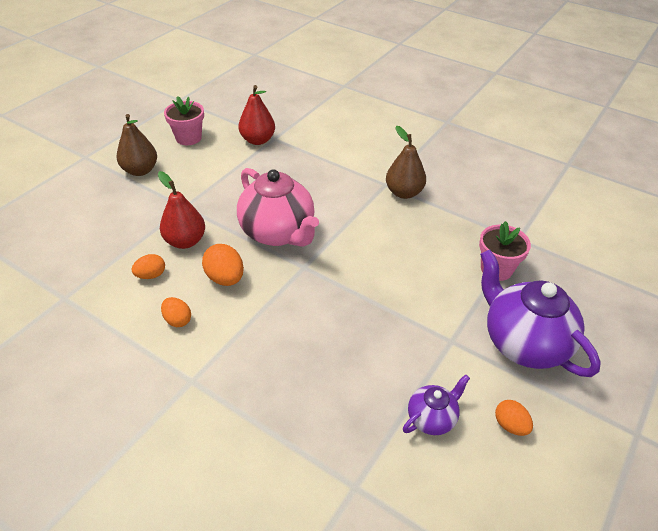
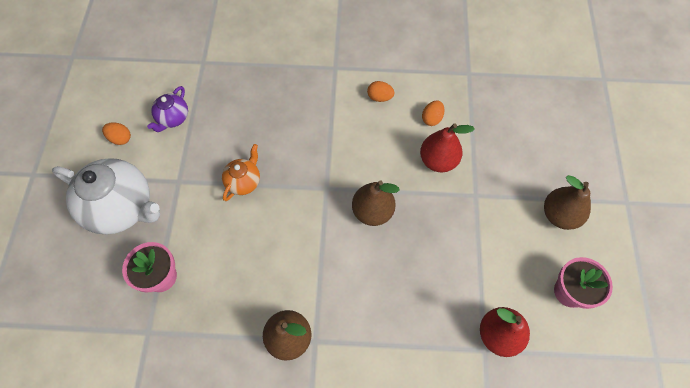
camera: 150 degrees right, 20 degrees up
orange egg [202,244,244,286] -> none
pink teapot [237,168,319,247] -> brown pear [352,181,400,226]
purple teapot [480,250,601,377] -> white teapot [52,158,160,235]
none -> orange teapot [222,144,260,201]

